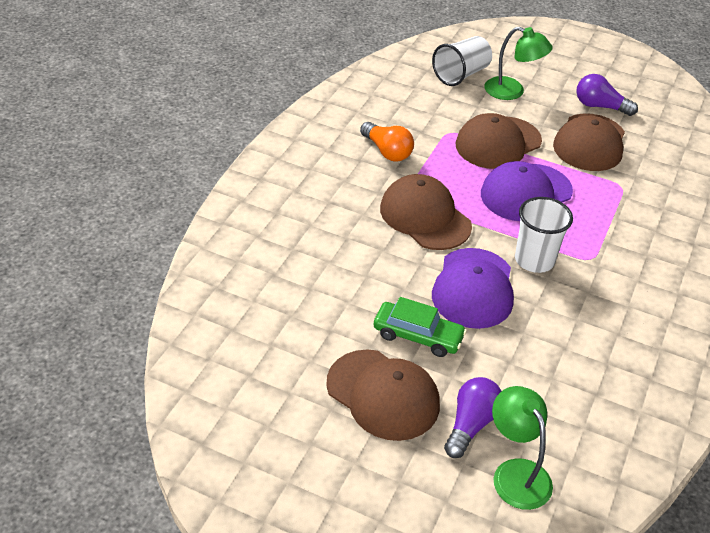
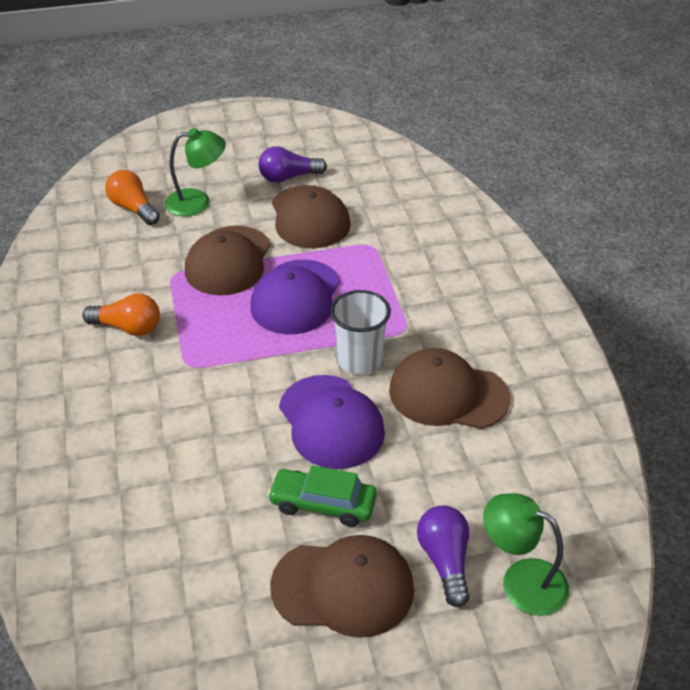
camera: 35 degrees left, 0 degrees up
green car [374,297,467,357] -> green car turned 150 degrees counterclockwise [267,465,377,527]
brown cap [380,174,472,250] -> brown cap moved to [389,348,510,429]
white cup [432,36,492,86] -> orange light bulb [105,170,160,225]

